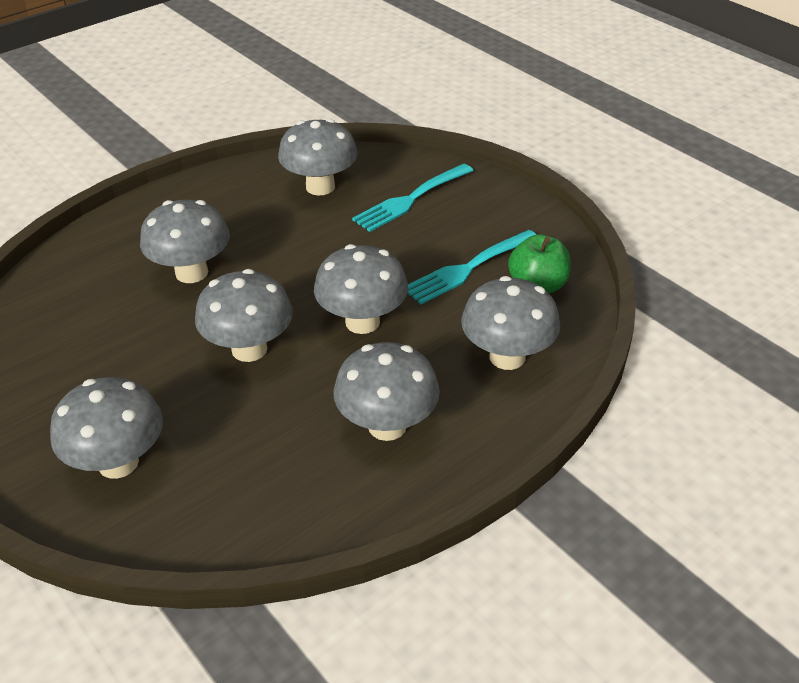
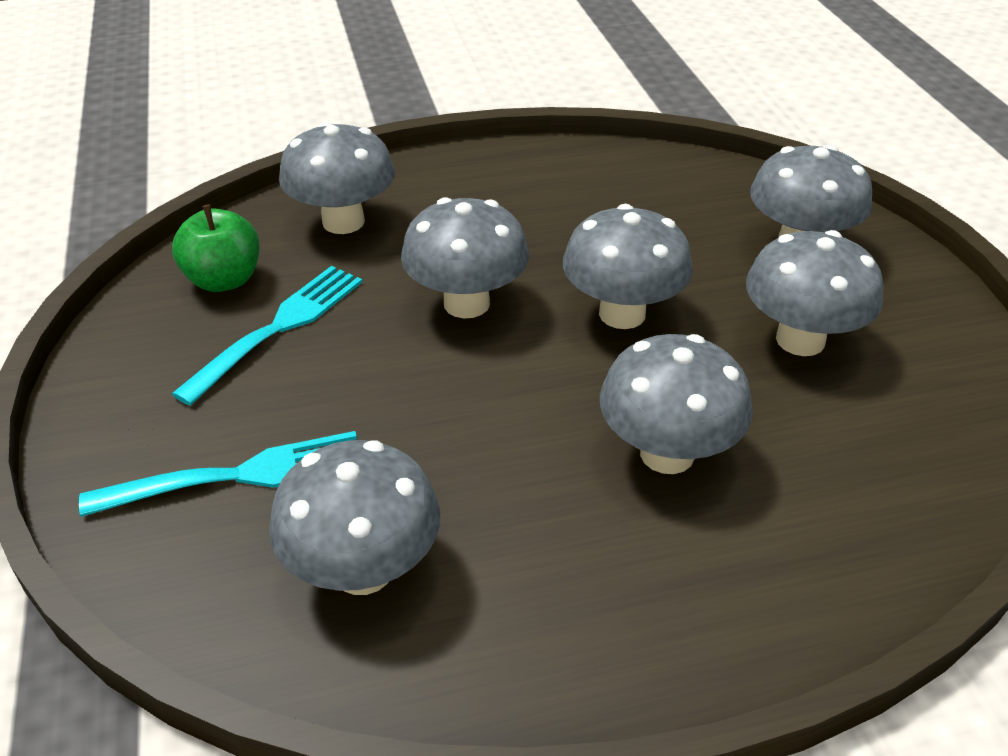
camera: 155 degrees left, 0 degrees up
grey mushroom [334,342,440,441] -> grey mushroom moved to [746,230,883,356]
turquoise fork [408,230,537,305] -> turquoise fork turned 45 degrees counterclockwise [172,266,362,406]

